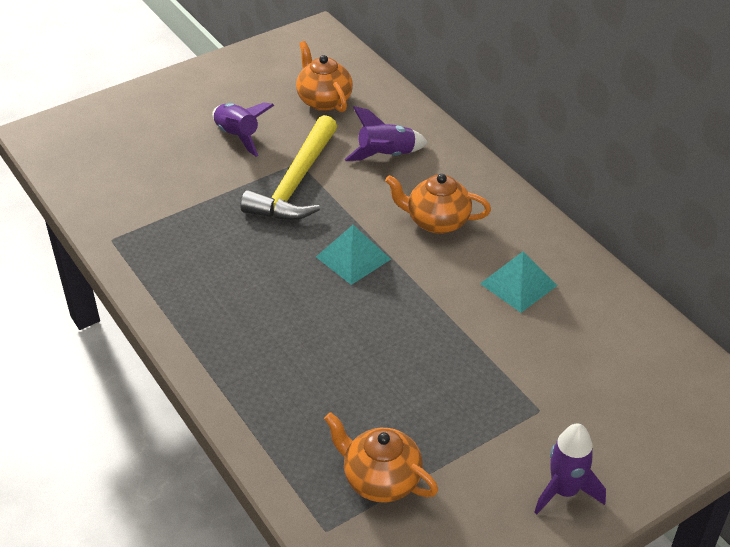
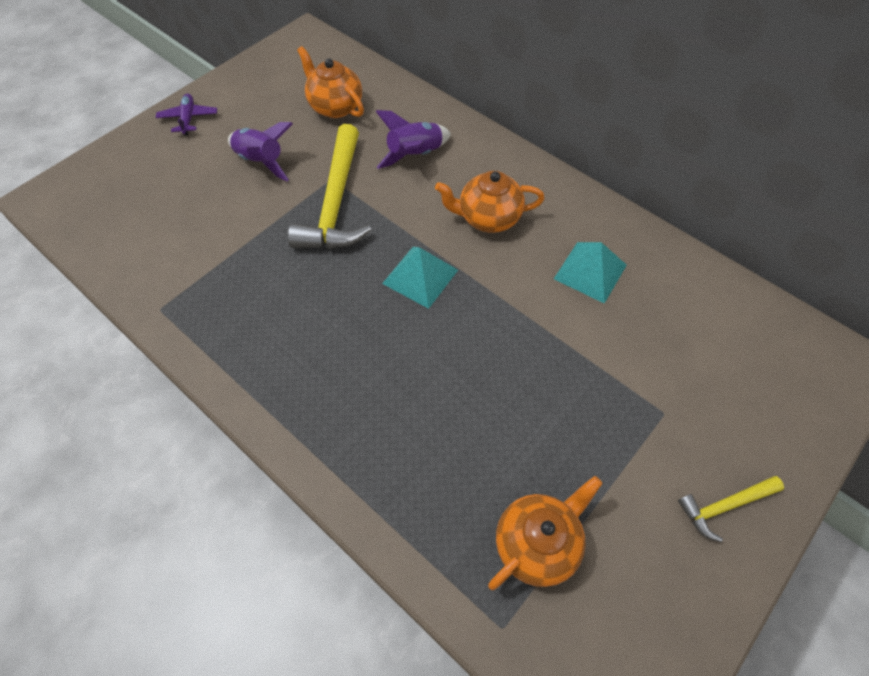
camera: 15 degrees left, 15 degrees up
orange teapot [324,412,438,503] -> orange teapot turned 120 degrees clockwise [488,476,602,590]
purple rocket [534,424,606,514] -> yellow hammer [678,476,784,542]
none -> purple plane [155,94,217,136]

